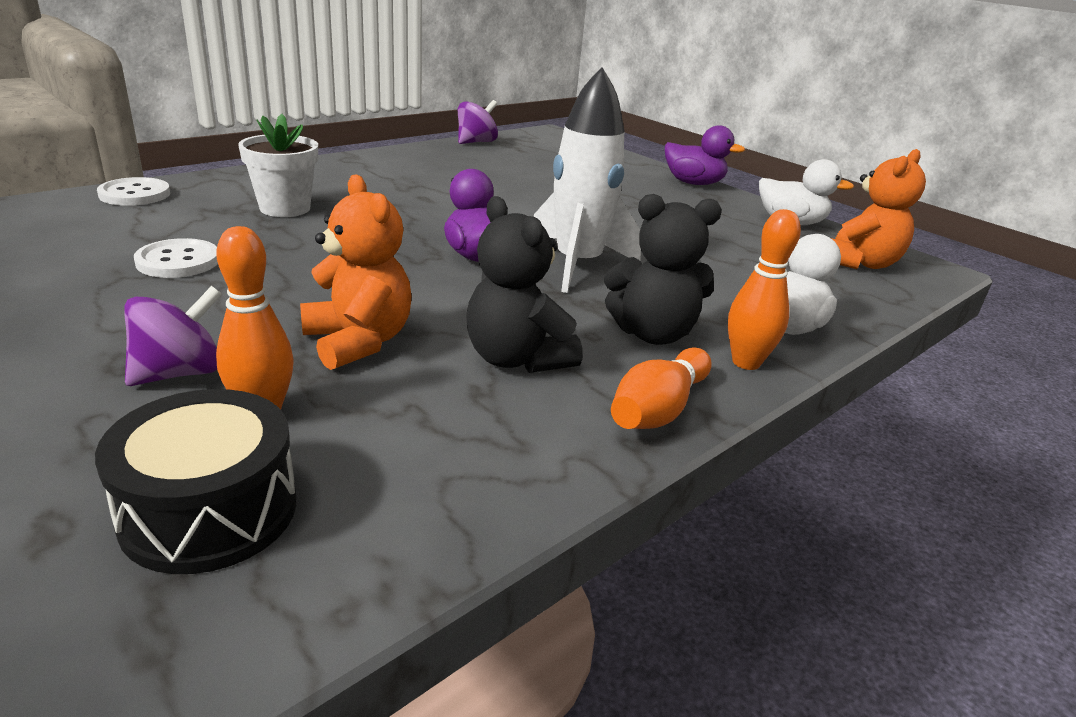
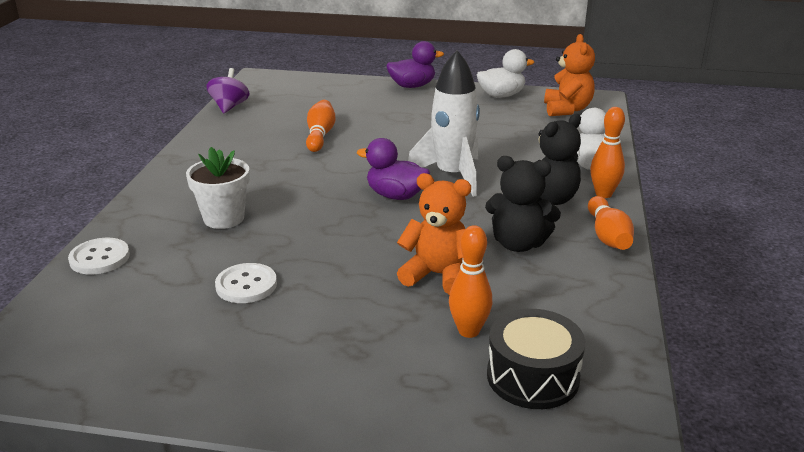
camera: 35 degrees left, 0 degrees up
purple spinning top [124,286,222,386] -> none
none -> orange bowling pin [306,100,336,152]

